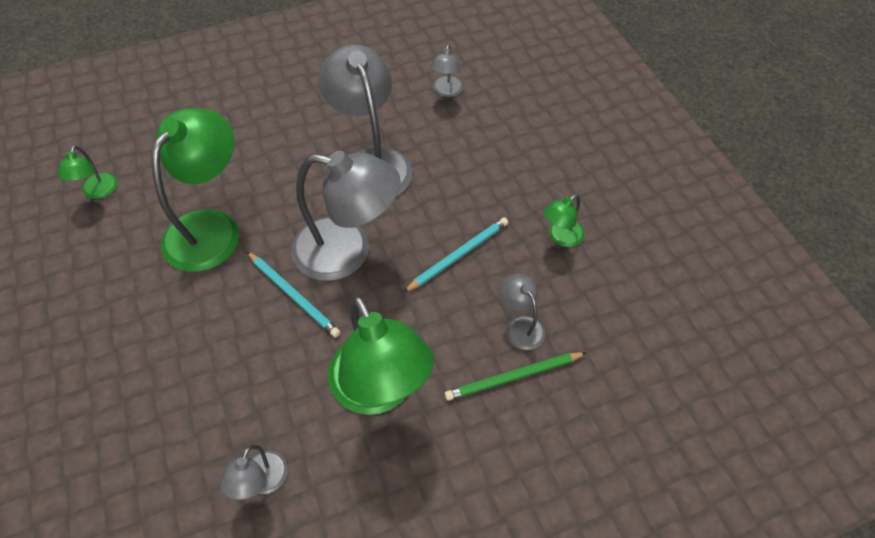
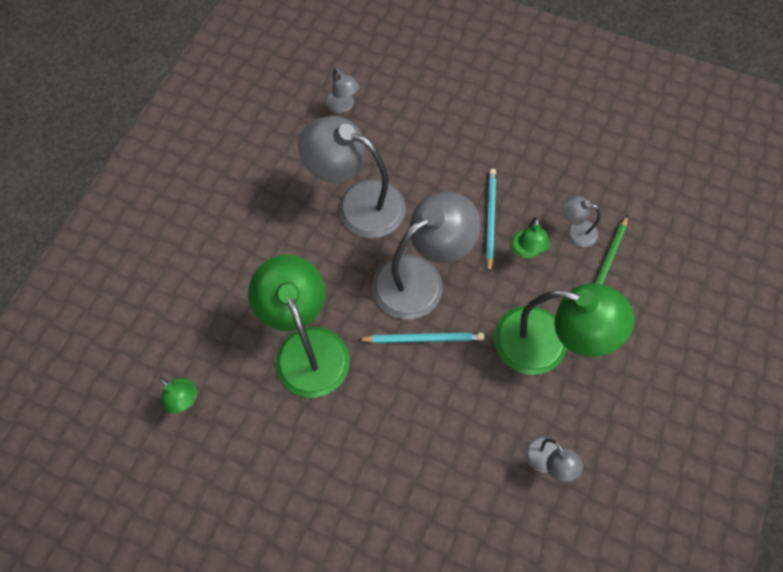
camera: 45 degrees left, 10 degrees up
green lamp [543,194,584,247] -> green lamp moved to [511,217,550,258]

